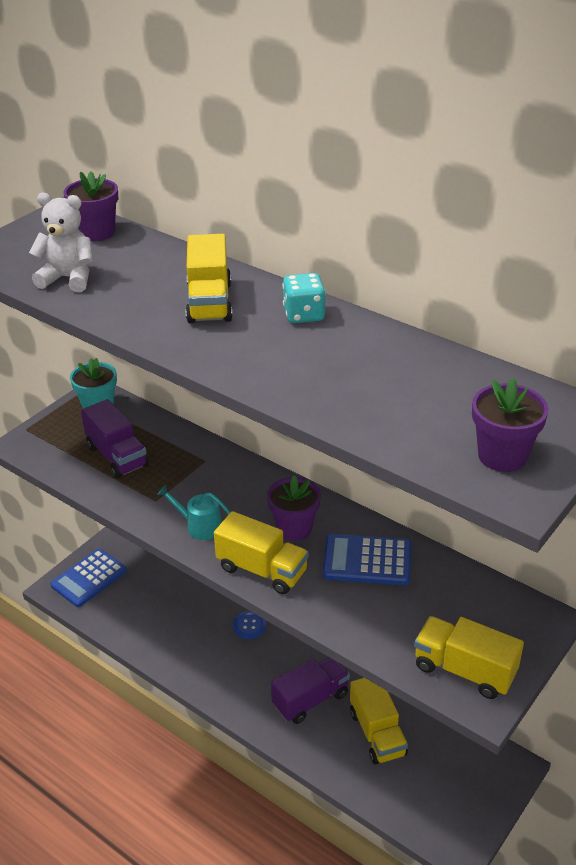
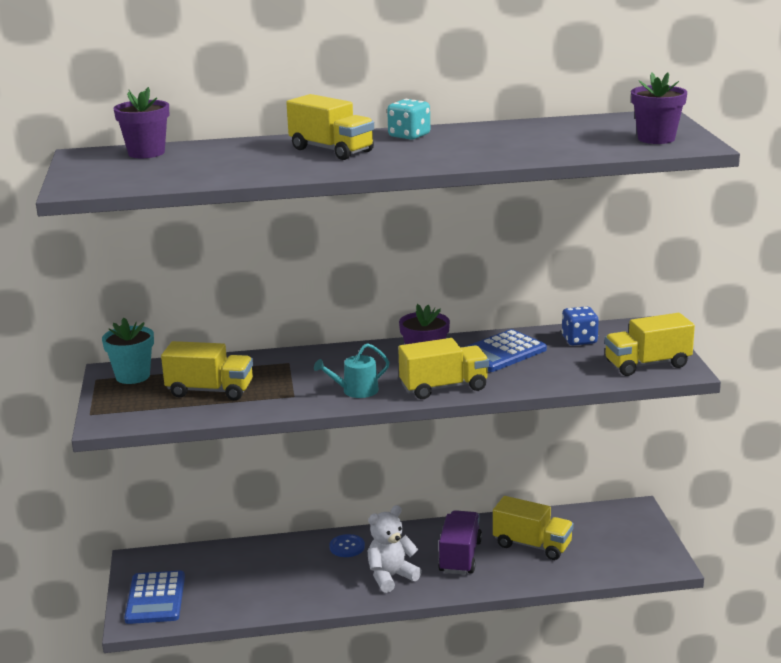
camera: 45 degrees left, 15 degrees down
white teddy bear [29,193,93,292] -> white teddy bear moved to [367,505,422,593]
purple truck [81,399,149,479] -> yellow truck [161,341,253,400]
none -> blue dice [562,306,599,345]

